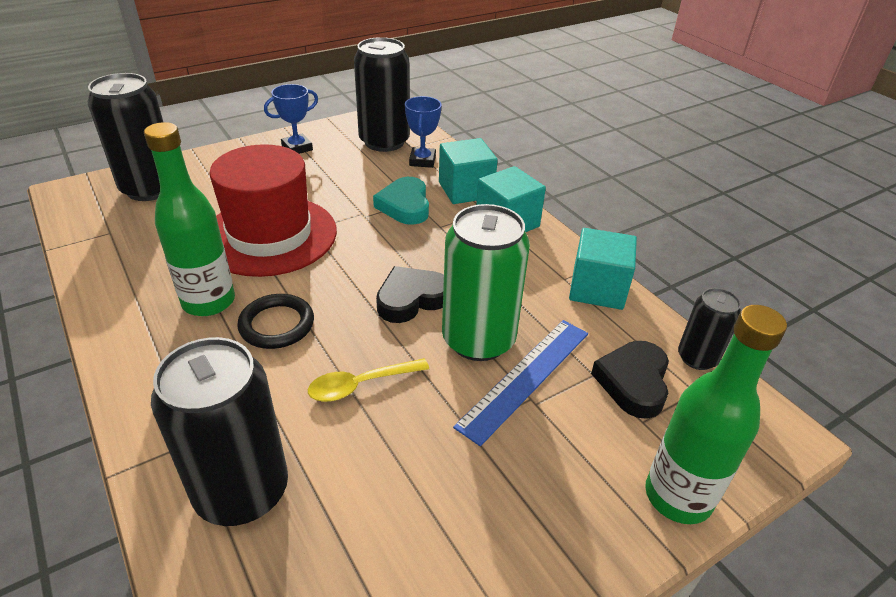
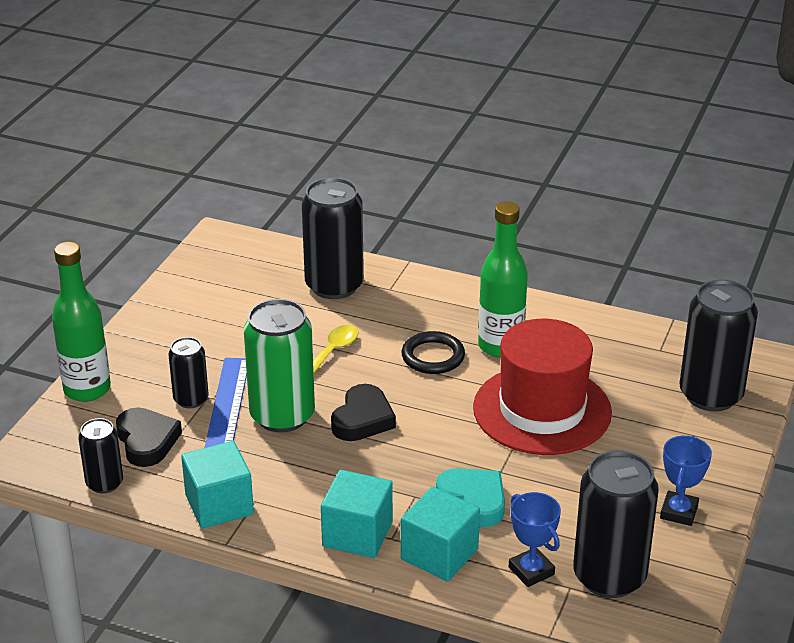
camera: 145 degrees right, 5 degrees down
none -> black can [169,337,209,408]

